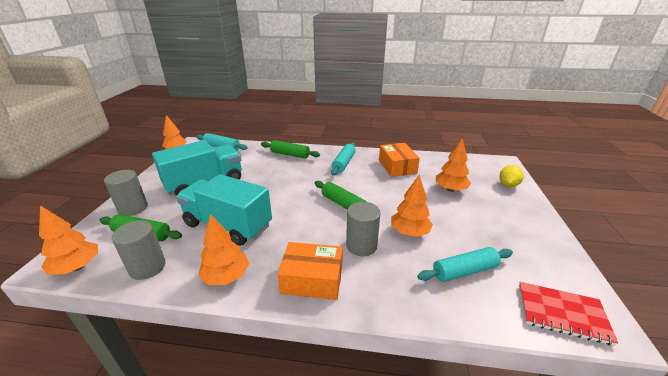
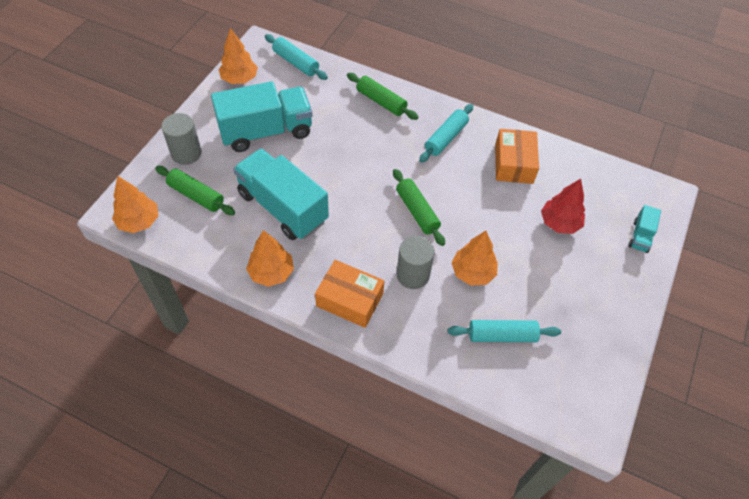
camera: 15 degrees right, 25 degrees up
grey cylinder [112,220,166,280] -> none
orange tree [436,138,471,192] -> red tree [541,179,585,234]
yellow lemon [499,165,524,187] -> turquoise truck [628,205,661,253]
red notebook [519,282,618,346] -> none

